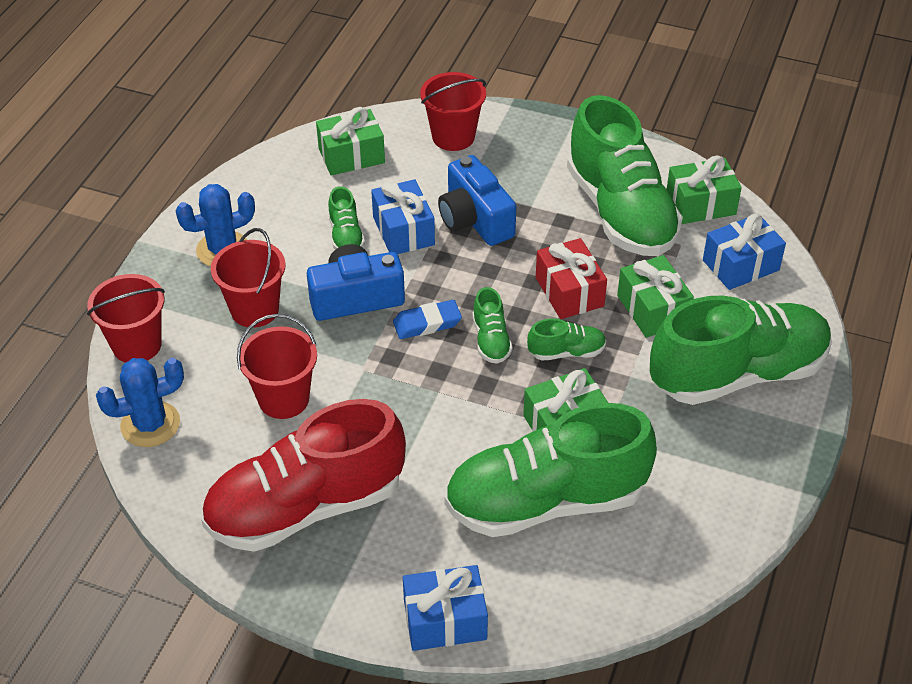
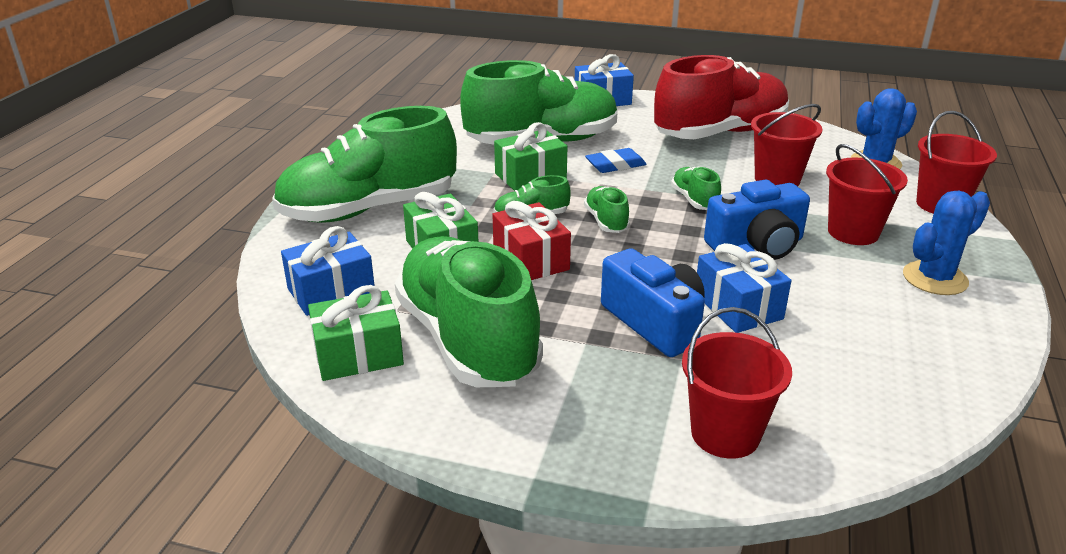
camera: 175 degrees right, 15 degrees down
green gift [316,107,385,176] -> none
green shoe [328,186,365,250] -> green shoe moved to [671,167,721,210]
blue eraser [393,300,462,339] -> blue eraser moved to [585,148,647,173]

